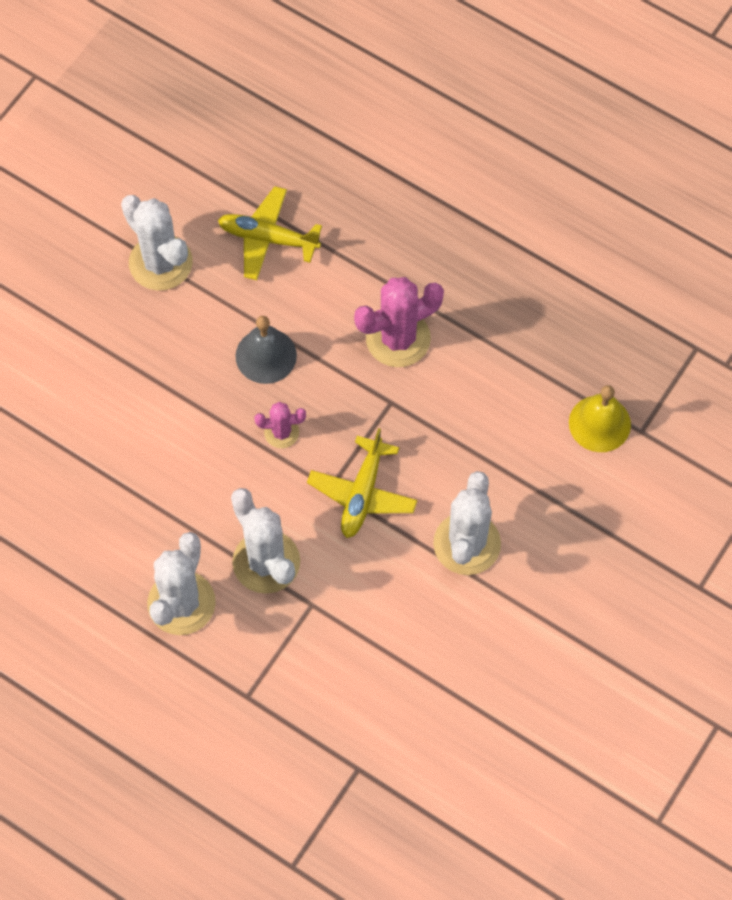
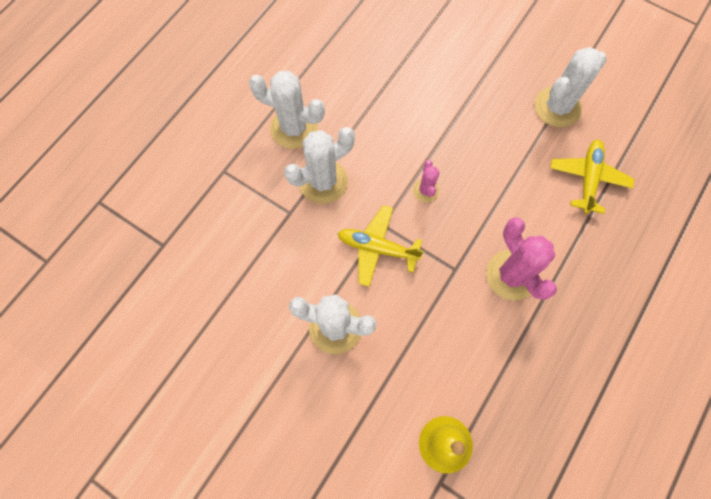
camera: 90 degrees right, 5 degrees up
grey bell [235,316,297,384] -> none

